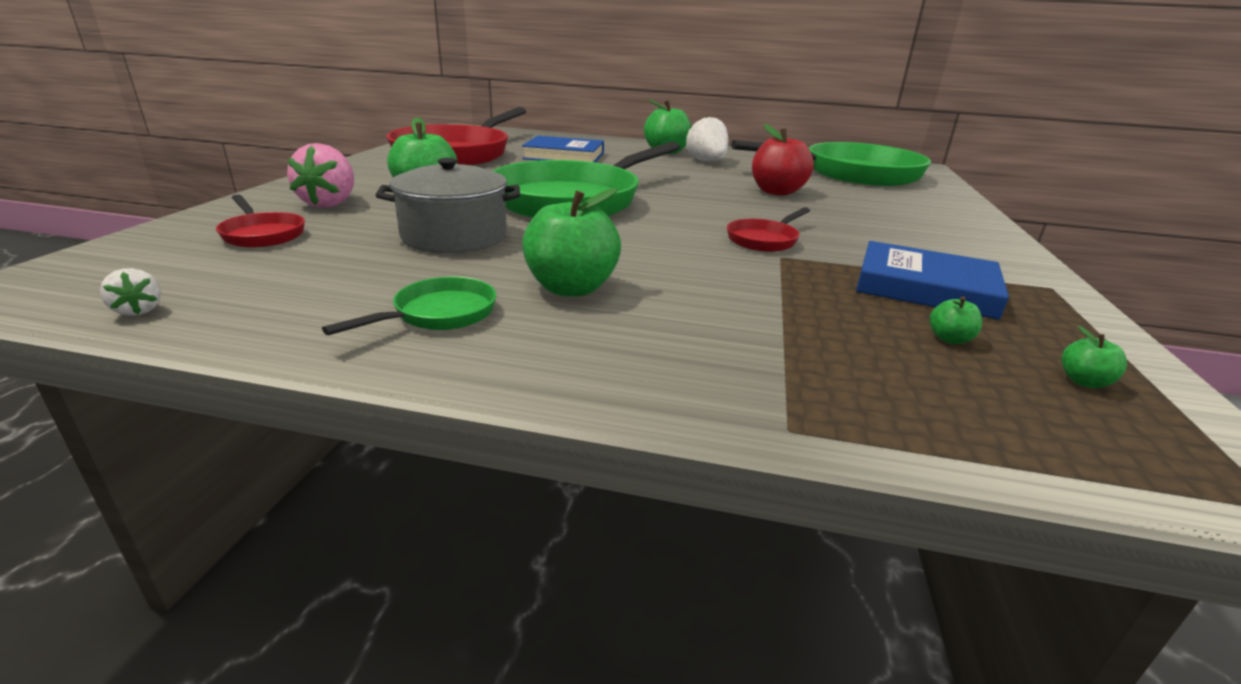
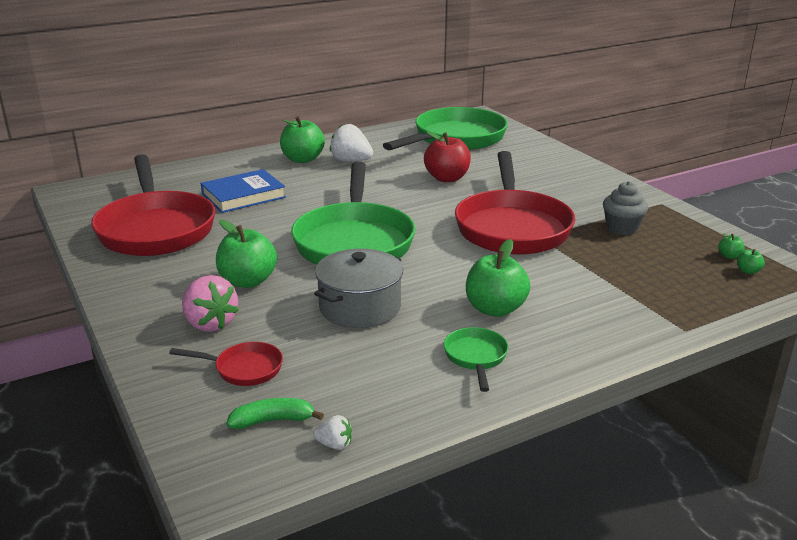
camera: 40 degrees left, 0 degrees up
red pan [727,207,810,252] -> red pan [455,151,576,255], size x2.38
blue book [856,241,1009,320] -> grey cupcake [603,181,648,235]
green apple [930,297,982,344] -> green apple moved to [737,249,765,274]
none -> green banana [227,398,324,429]

